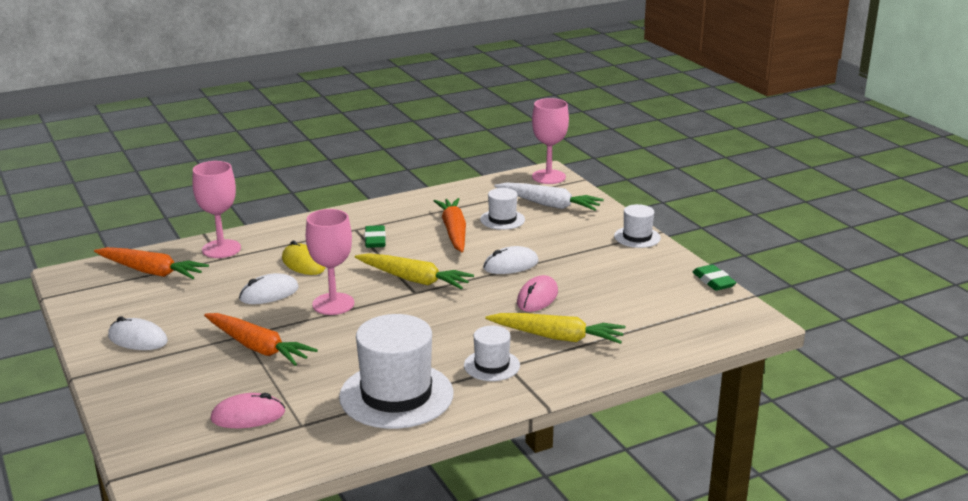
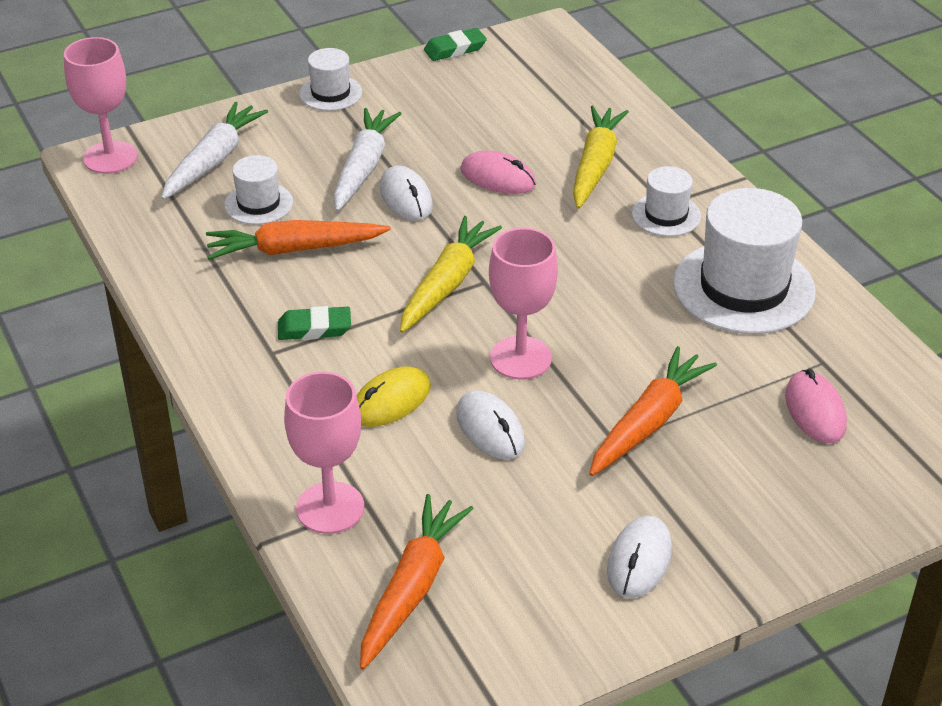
camera: 90 degrees left, 15 degrees up
none -> white carrot [333,108,402,212]

